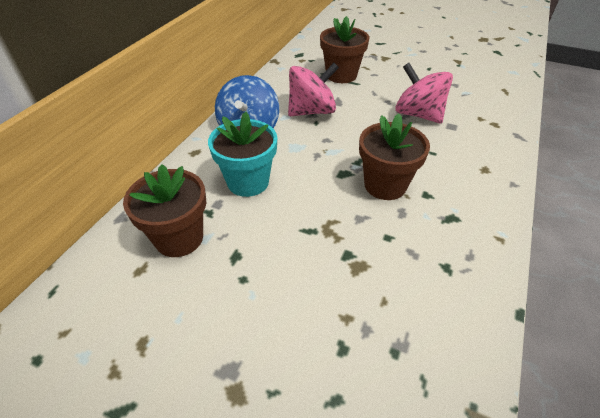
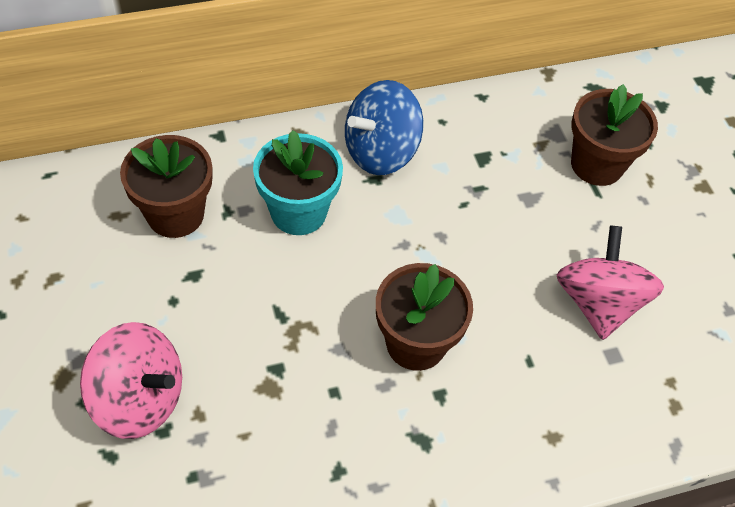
camera: 45 degrees right, 10 degrees up
pink spinning top [288,63,339,116] -> pink spinning top moved to [80,322,182,439]

